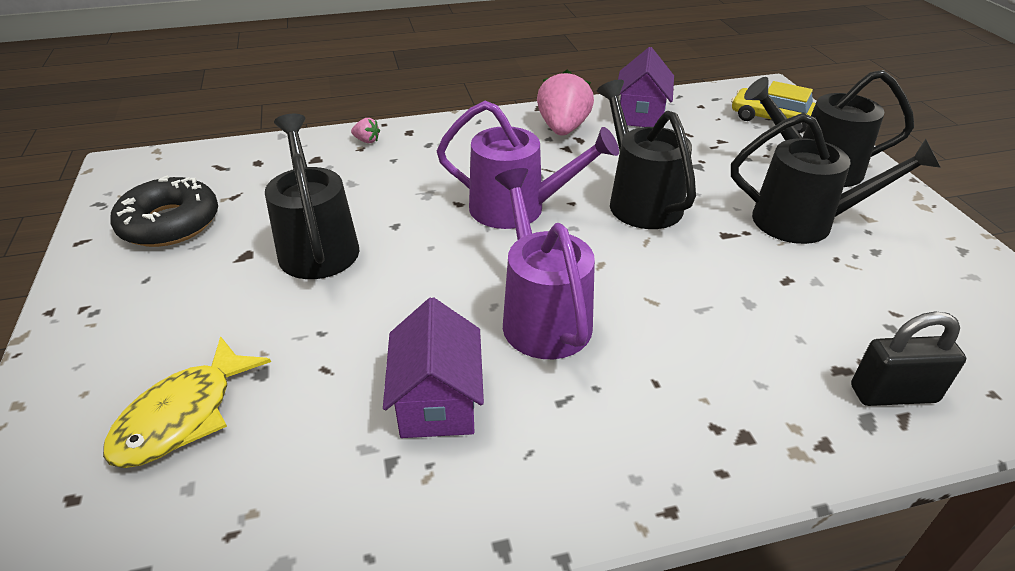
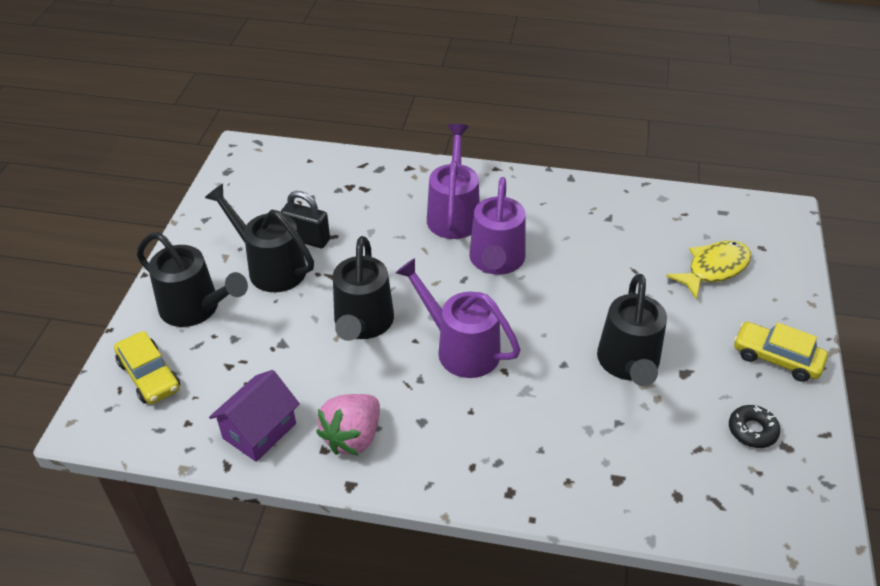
camera: 155 degrees left, 5 degrees up
black donut [110,175,218,247] -> black donut [729,405,780,448], size x0.57
pink strawberry [351,118,380,143] -> none
purple house [383,297,484,438] -> none
black padlock [851,311,966,406] -> black padlock moved to [281,191,330,248]
none -> purple watering can [427,124,480,239]
none -> yellow car [734,322,828,382]

